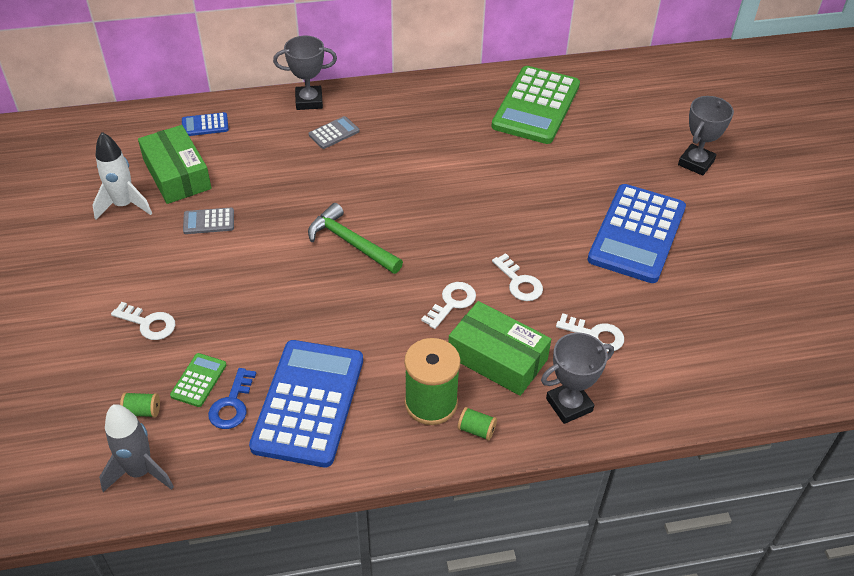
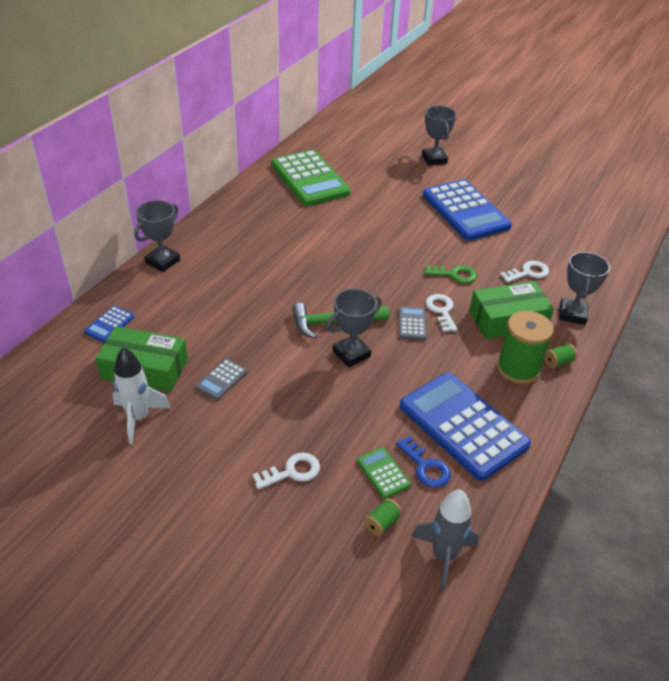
camera: 50 degrees left, 5 degrees down
grey calculator [309,116,360,149] -> grey calculator moved to [399,306,427,340]
white key [492,253,543,301] -> green key [425,265,477,284]
none -> grey trophy [326,289,382,367]

